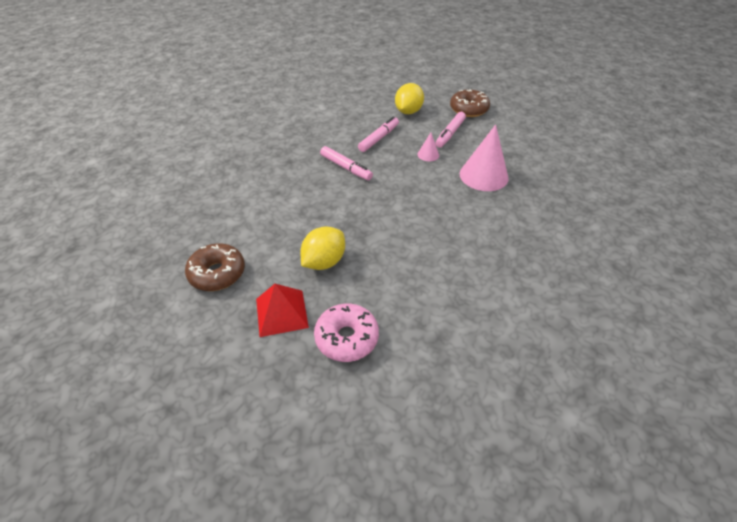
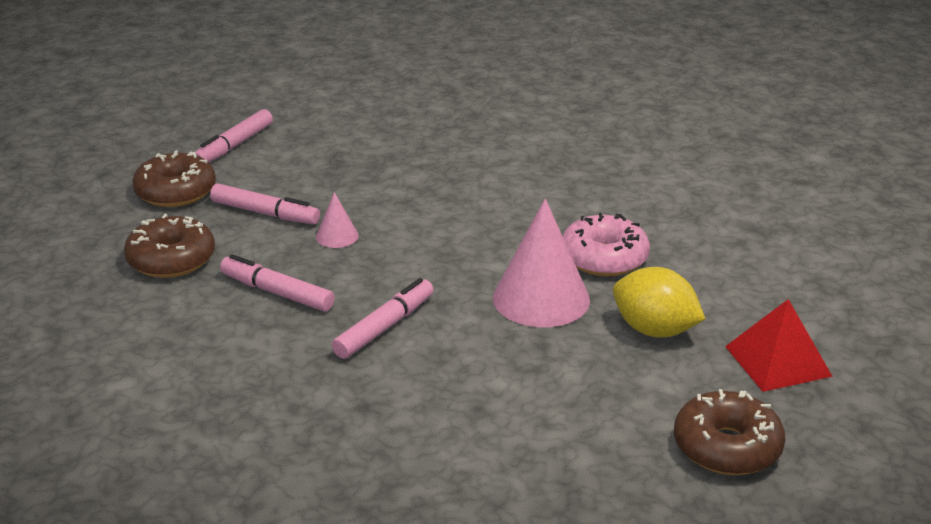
camera: 95 degrees left, 15 degrees down
pink donut [314,304,379,362] -> pink donut moved to [563,213,650,276]
yellow lemon [395,83,424,114] -> brown donut [124,214,215,278]
pink cone [459,124,509,191] -> pink cone moved to [493,199,590,327]
none -> pink marker [196,109,273,162]

